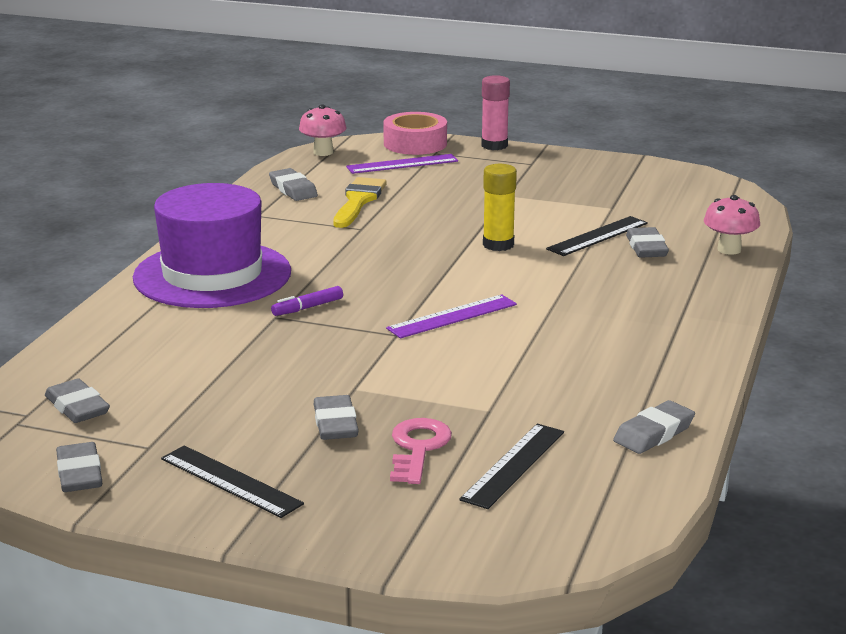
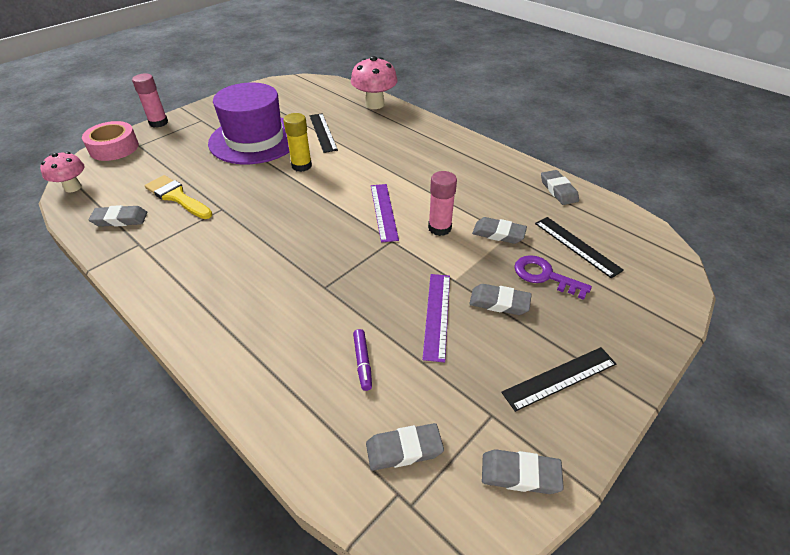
camera: 65 degrees left, 20 degrees up
purple hat [133,183,291,308] -> purple hat moved to [208,83,290,164]
purple marker [271,286,343,316] -> purple marker moved to [353,329,372,391]
purple ruler [346,154,458,174] -> purple ruler moved to [422,274,450,362]
pink key [390,418,452,484] -> purple key [514,255,592,300]
grey eraser [626,227,669,258] -> grey eraser moved to [472,217,527,244]
pink mushroom [704,195,760,255] -> pink mushroom [351,56,398,109], size x1.51
none -> pink glue stick [428,171,457,236]

